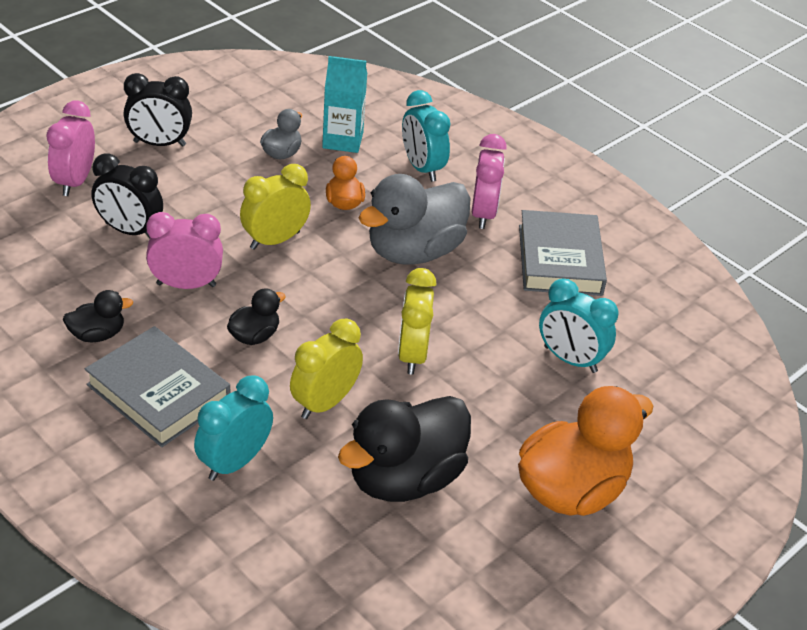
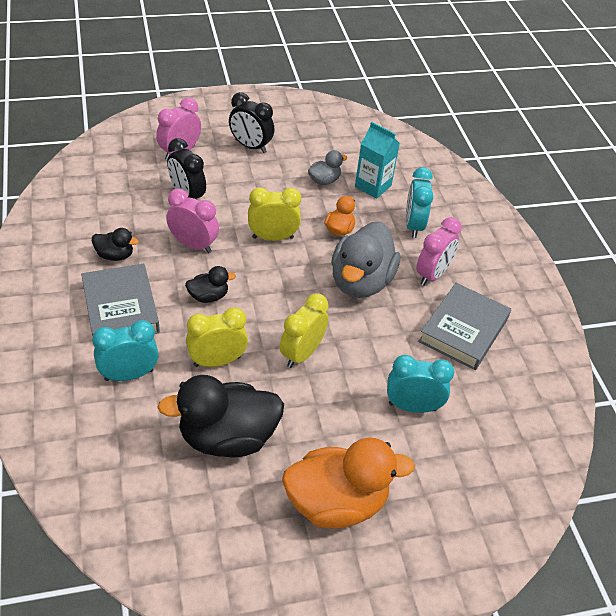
camera: 30 degrees right, 5 degrees up
grey duck [359,174,470,265] -> grey duck turned 60 degrees counterclockwise [331,222,400,298]
turquoise clock [539,279,618,373] -> turquoise clock turned 120 degrees clockwise [387,355,454,413]

